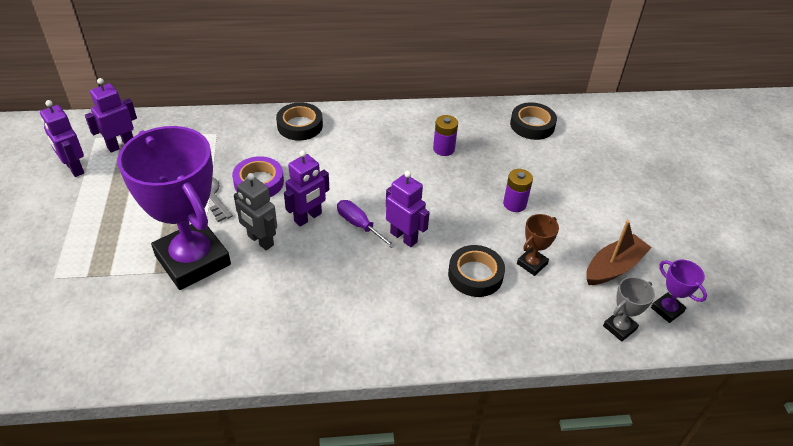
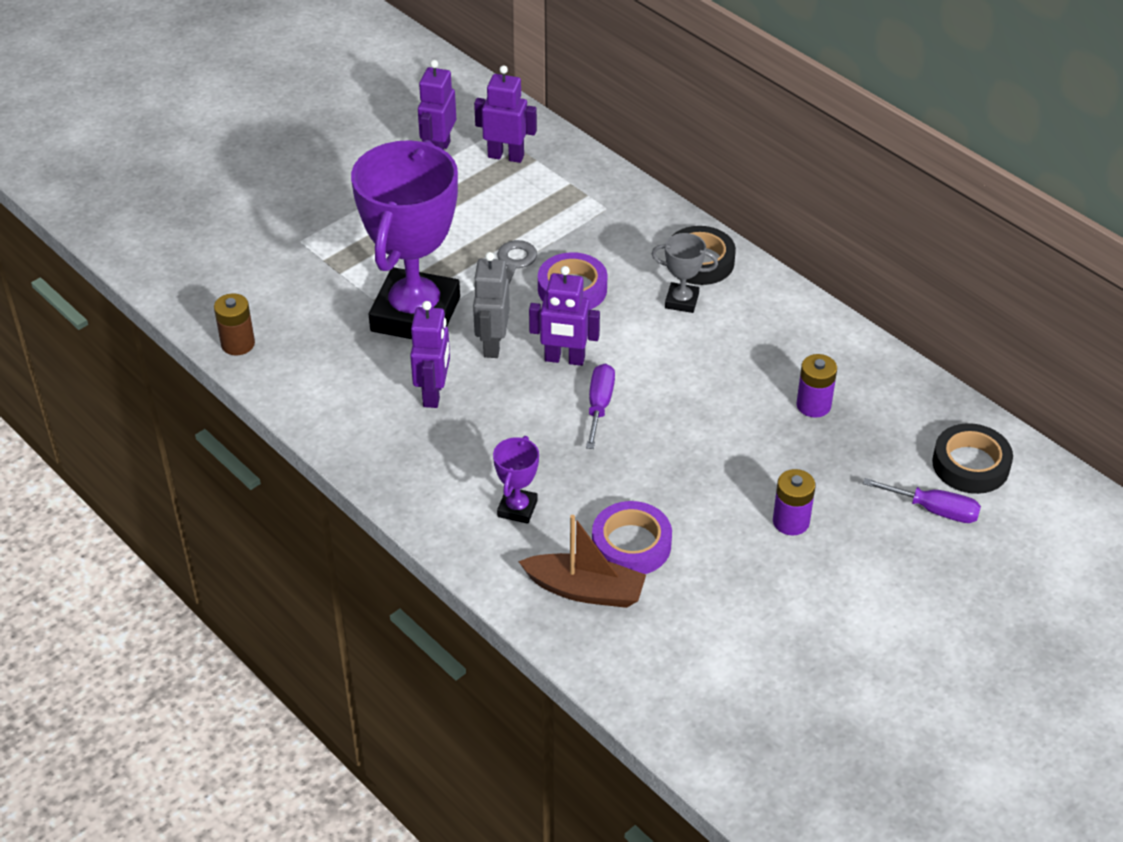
camera: 55 degrees right, 0 degrees up
purple robot [386,171,430,247] -> purple robot moved to [410,301,450,408]
black tape [448,245,505,297] -> purple tape [592,501,672,574]
brown trophy [517,214,559,276] -> none
brown boat [586,220,652,285] -> brown boat moved to [518,515,646,608]
grey trophy [603,277,655,342] -> grey trophy moved to [652,233,718,313]
purple trophy [651,260,707,323] -> purple trophy moved to [493,436,539,524]
none -> brown battery [214,293,255,355]
none -> purple screwdriver [863,478,981,523]

